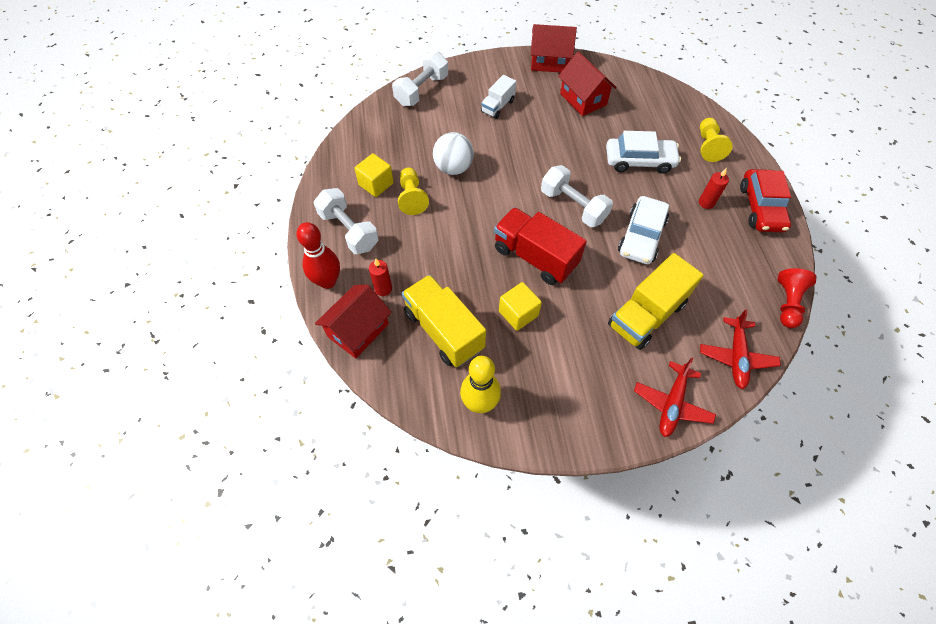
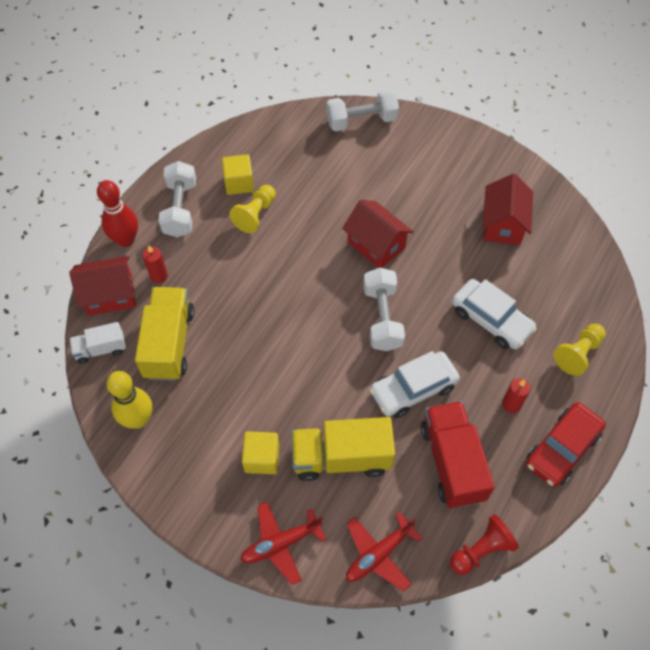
camera: 40 degrees right, 0 degrees up
white ball [433,132,474,175] -> none
white truck [481,75,516,119] -> white truck moved to [69,322,126,364]
red truck [494,207,587,285] -> red truck moved to [421,401,495,508]
yellow cube [499,282,542,331] -> yellow cube moved to [242,431,279,474]
red house [530,24,577,73] -> red house moved to [342,199,414,268]

